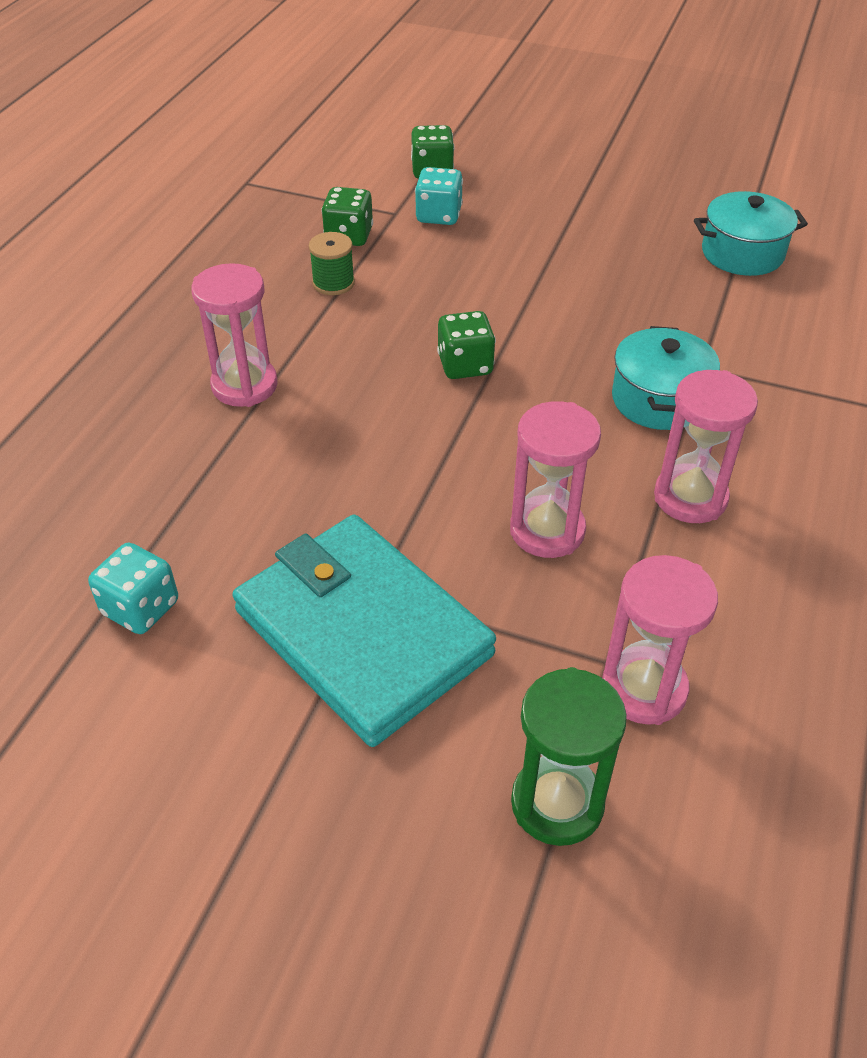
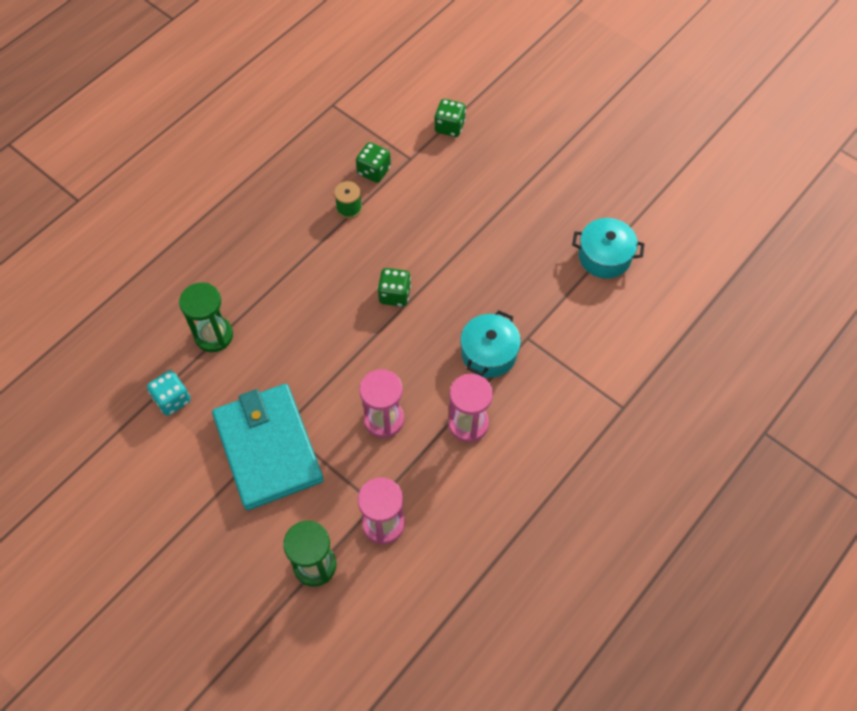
camera: 20 degrees right, 15 degrees up
pink hourglass [191,263,278,407] -> none
turquoise dice [415,167,463,225] -> none
none -> green hourglass [179,283,233,352]

